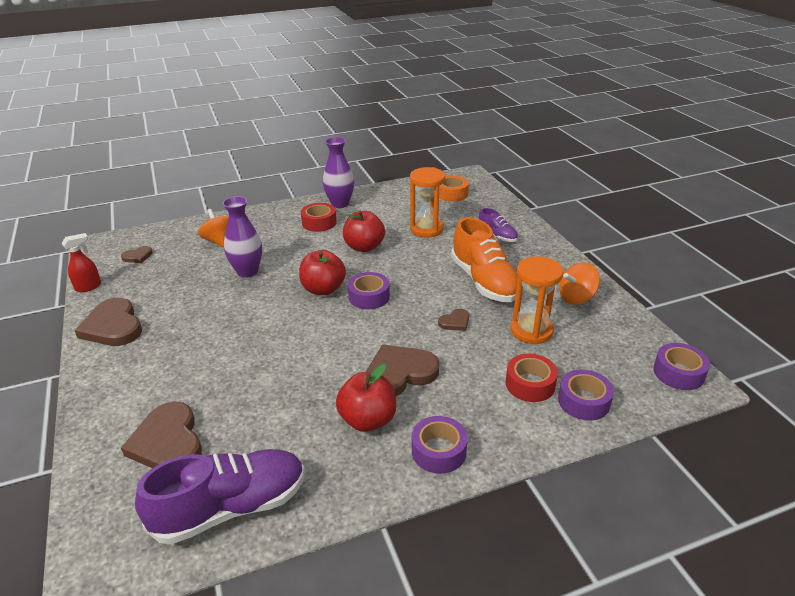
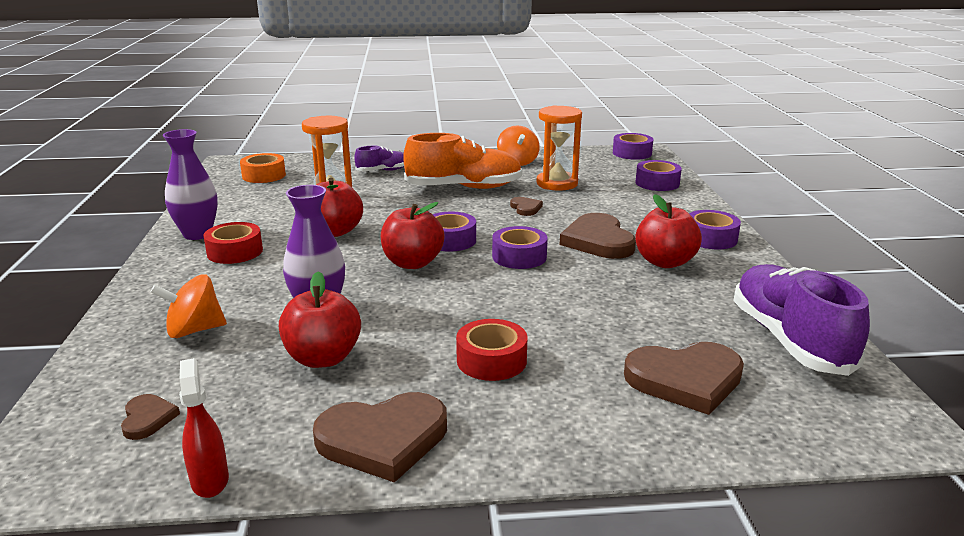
camera: 75 degrees left, 10 degrees down
red tape [506,353,558,402] -> red tape moved to [456,319,528,381]
none -> red apple [279,272,361,368]
none -> purple tape [492,226,548,269]

